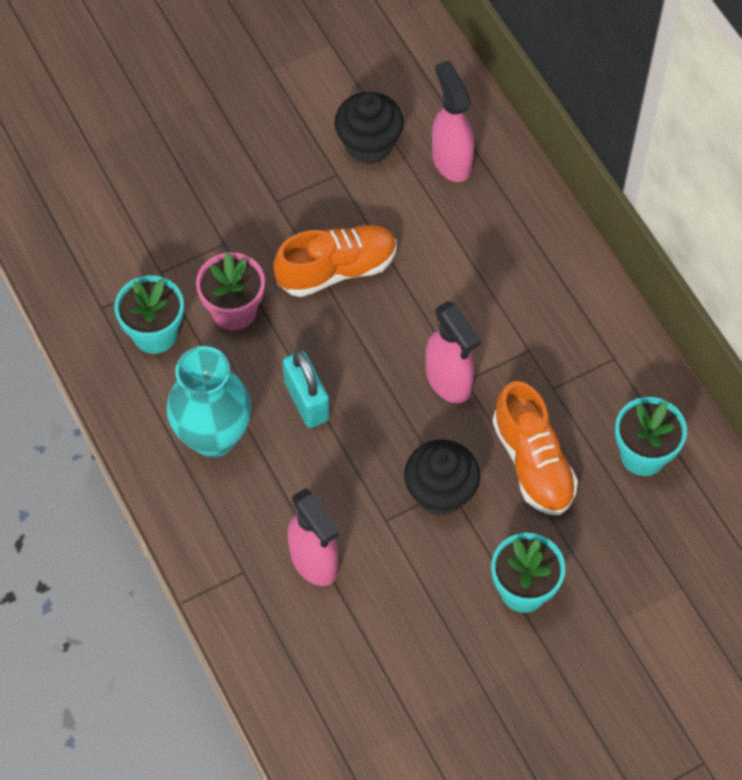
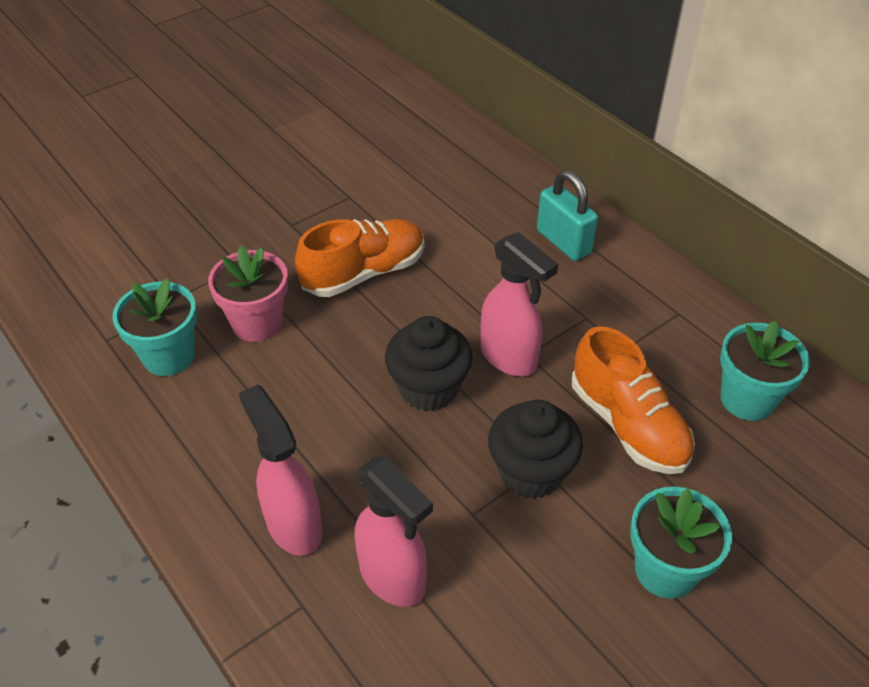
camera: 10 degrees left, 15 degrees down
turquoise vase [166,346,252,457] -> none
turquoise padlock [282,351,330,428] -> turquoise padlock moved to [537,170,598,261]
black cupcake [334,92,404,164] -> black cupcake moved to [385,316,473,411]
pink spray bottle [432,61,474,182] -> pink spray bottle moved to [239,384,323,556]

